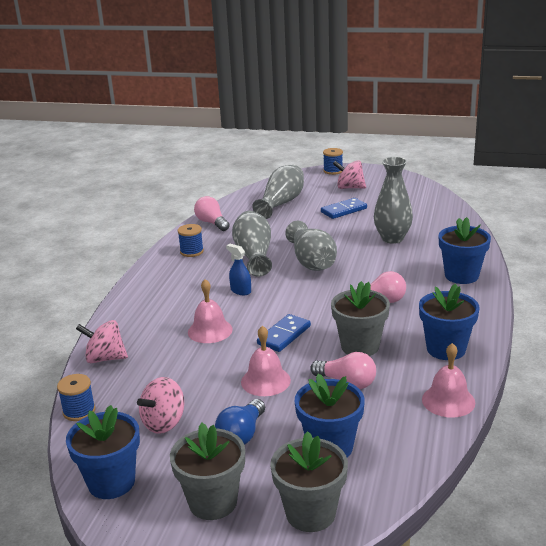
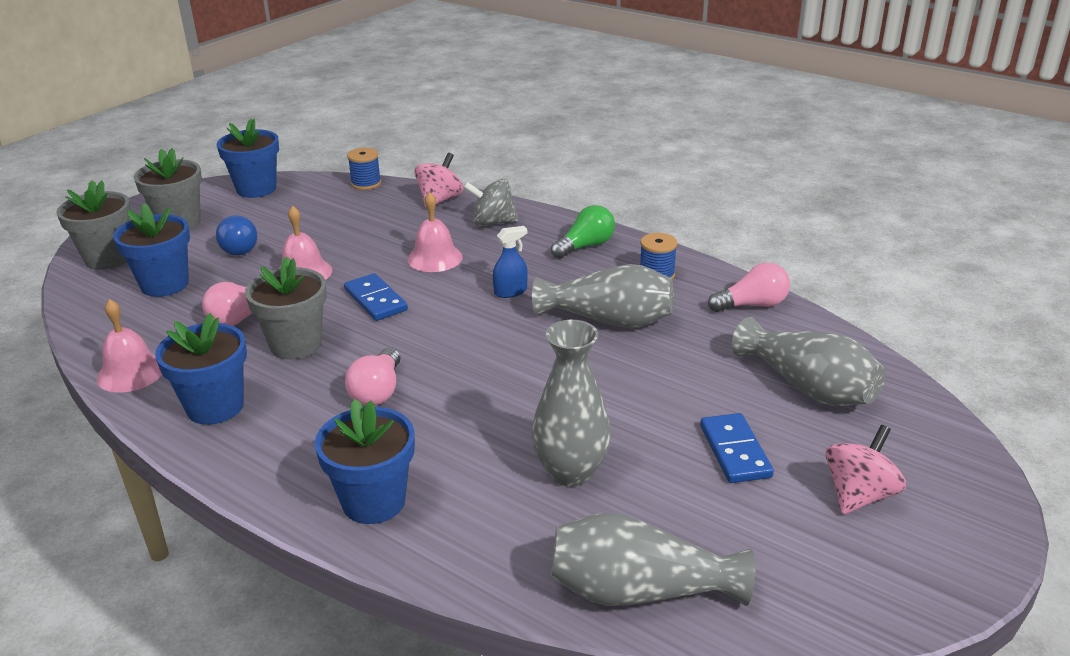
camera: 110 degrees right, 5 degrees up
pink spinning top [137,377,184,434] -> none
blue light bulb [215,399,265,445] -> blue light bulb turned 150 degrees counterclockwise [216,215,258,255]
grey vase [285,221,337,271] -> grey vase moved to [551,513,755,606]
blue spool [323,148,343,175] -> none
none -> grey spinning top [463,179,519,226]
none -> green light bulb [551,205,615,259]

